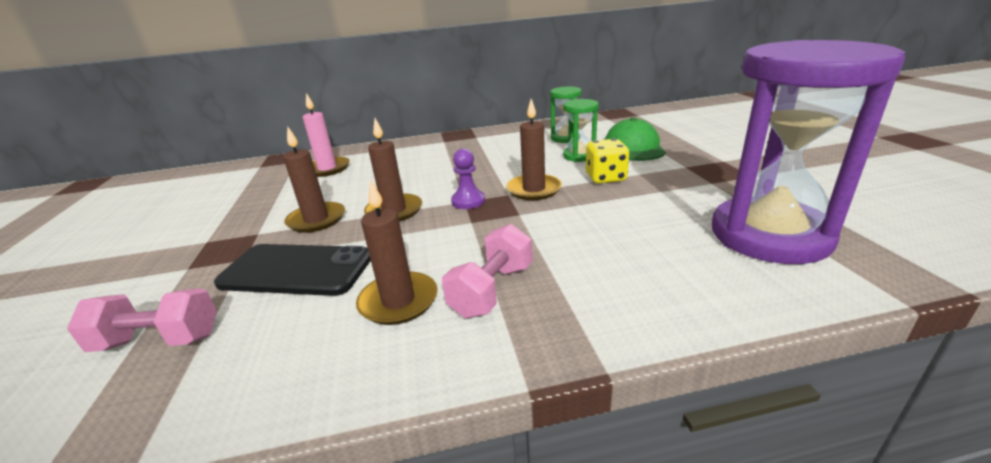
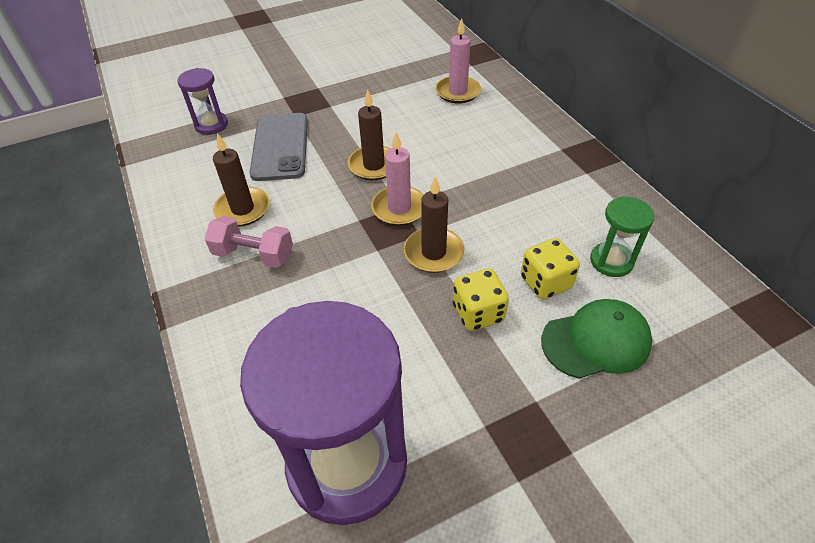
camera: 75 degrees right, 20 degrees up
pink dumbbell [67,288,217,352] -> purple hourglass [178,68,228,135]
black phone [214,244,371,296] -> grey phone [250,113,308,181]
brown candle [283,126,345,233] -> none
purple pawn [451,148,485,209] -> pink candle [371,132,424,226]
green hourglass [563,99,599,162] -> yellow dice [521,238,580,300]

